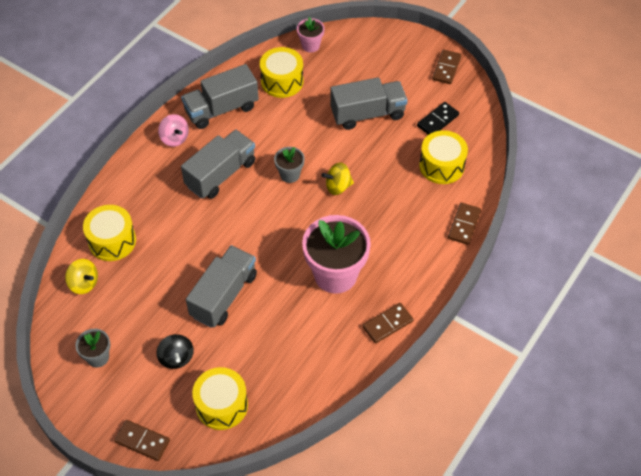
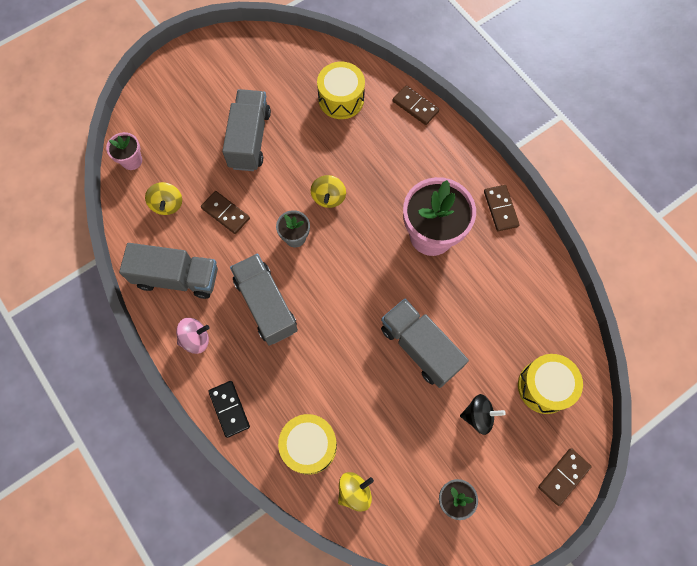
camera: 70 degrees left, 15 degrees up
grey truck [181,64,259,129] -> grey truck turned 75 degrees counterclockwise [119,243,218,299]
yellow drum [260,47,303,98] -> yellow spinning top [145,182,182,215]
black domino [417,102,459,135] -> black domino moved to [208,381,250,438]
brown domino [432,50,461,84] -> brown domino moved to [201,191,250,234]

